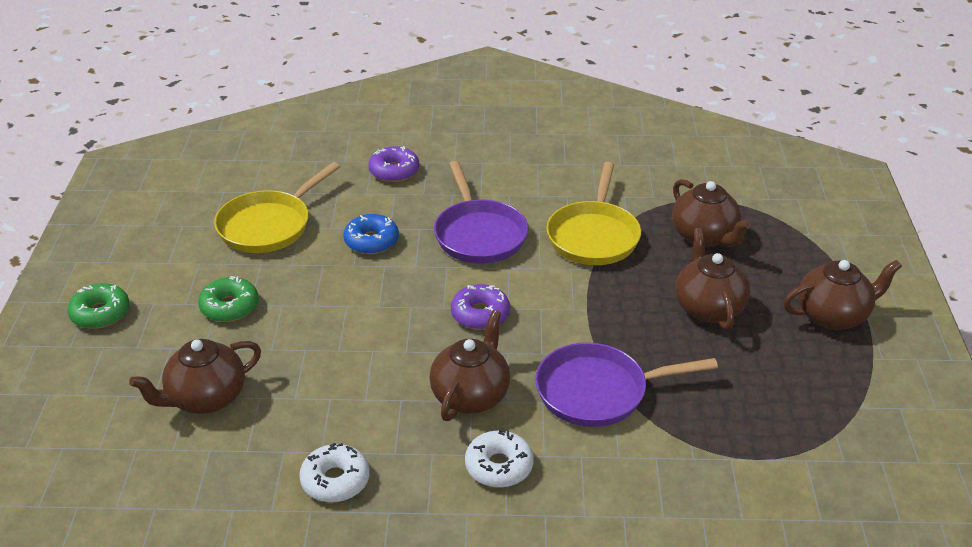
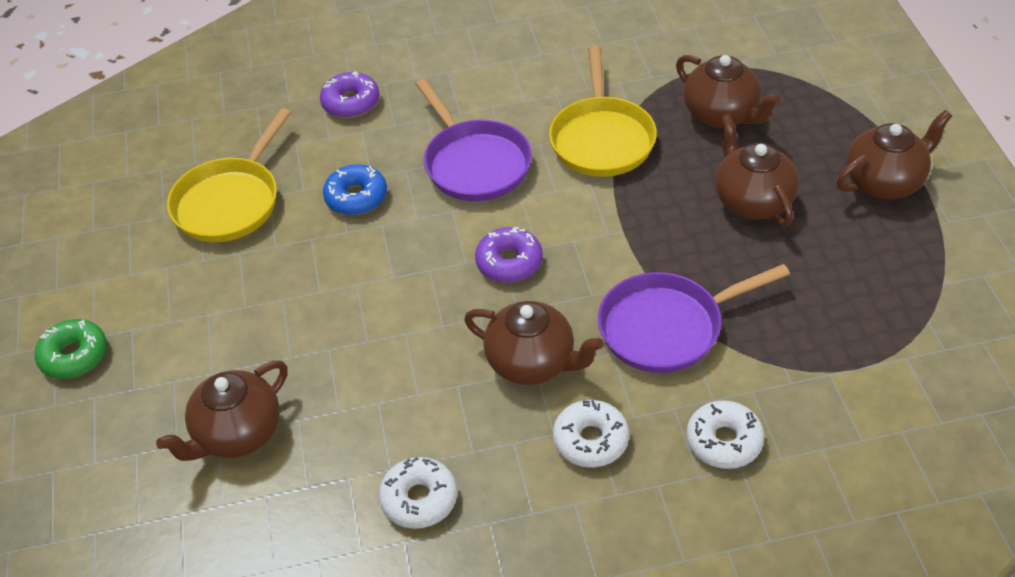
camera: 10 degrees left, 10 degrees up
green donut [198,276,259,322] -> none
brown teapot [430,310,510,421] -> brown teapot turned 105 degrees clockwise [464,301,604,385]
none -> white donut [686,400,764,469]

